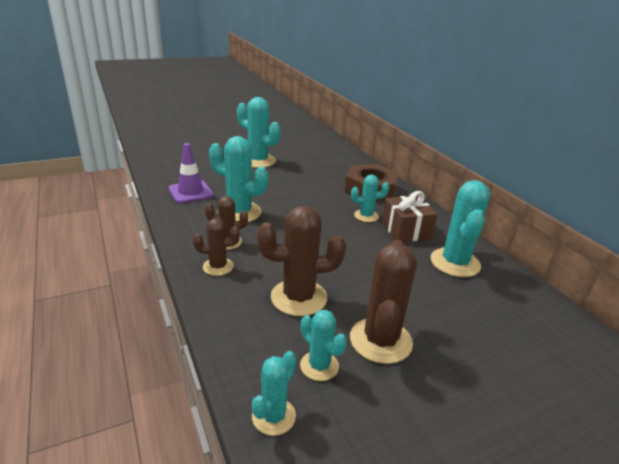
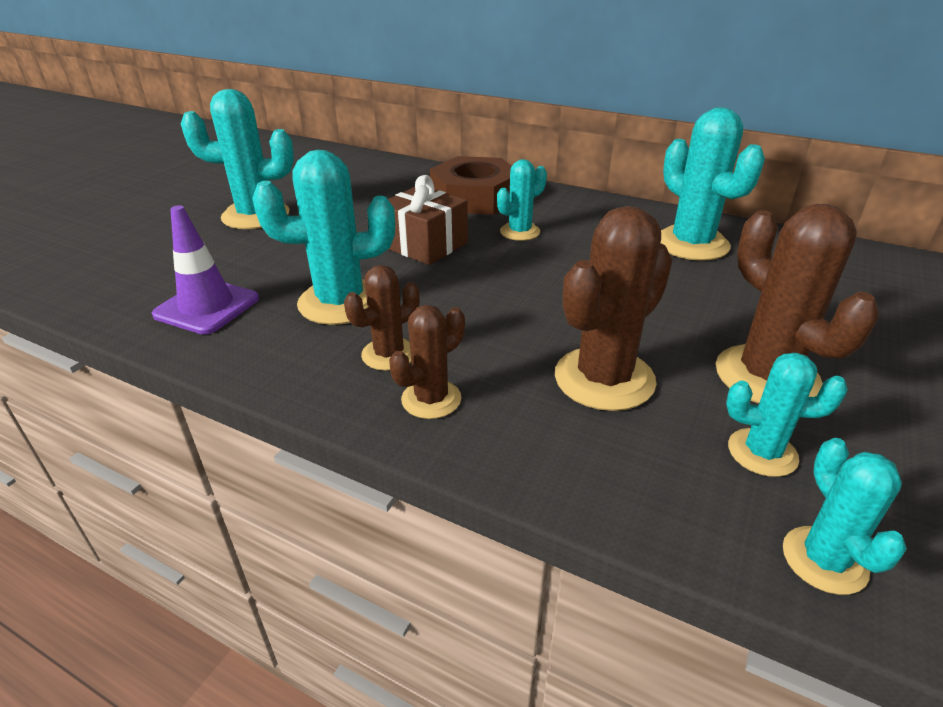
camera: 35 degrees left, 5 degrees up
brown gift [382,191,437,242] -> brown gift moved to [388,175,468,265]

